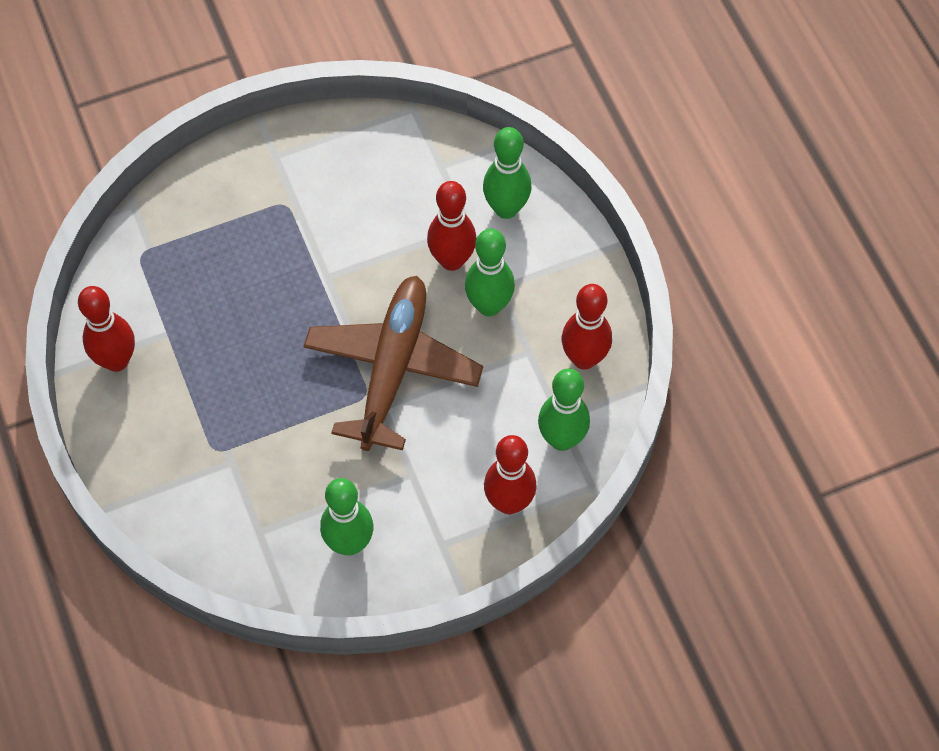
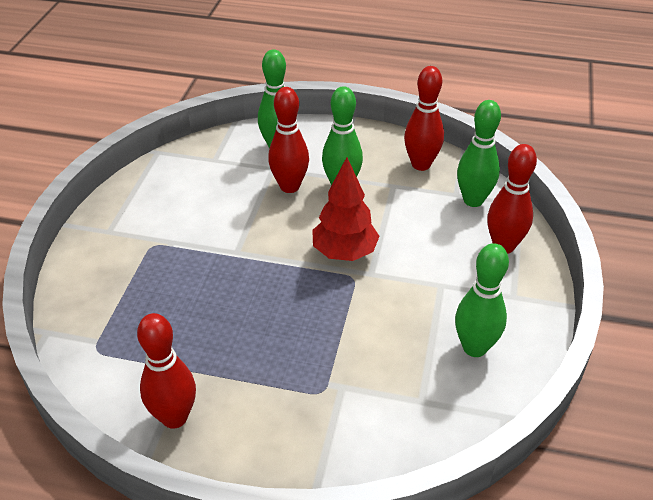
camera: 55 degrees left, 20 degrees down
brown plane [304,276,483,451] -> red tree [312,157,379,261]

